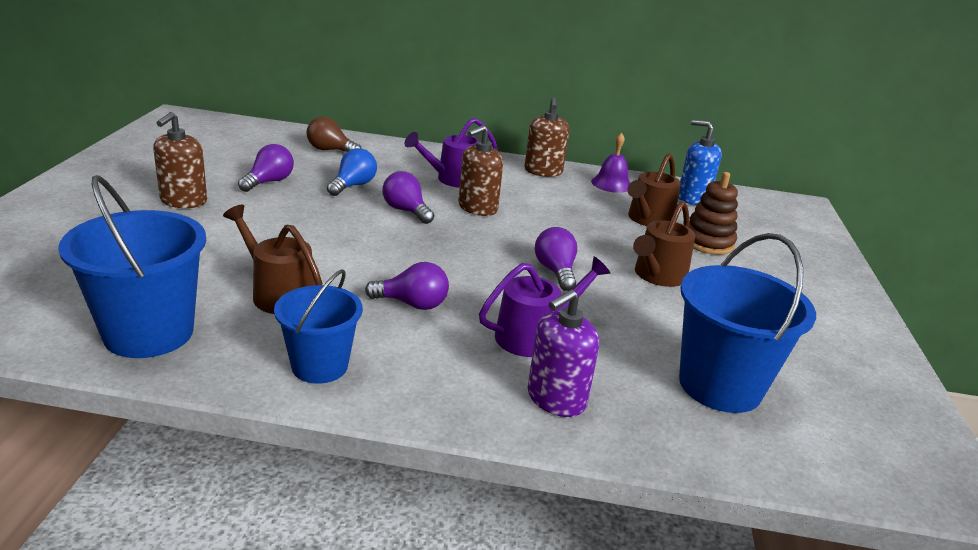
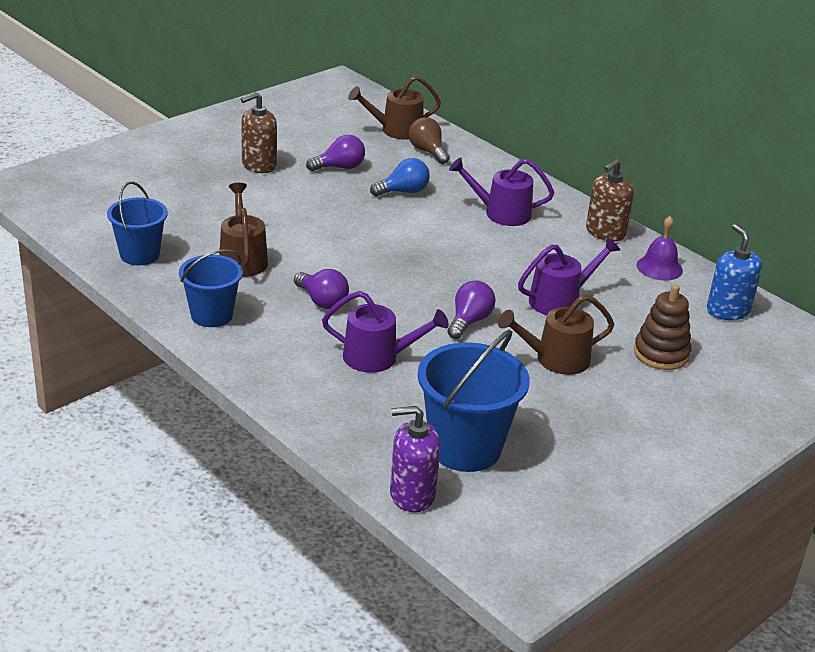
camera: 40 degrees right, 5 degrees up
blue bucket [58,175,206,358] -> blue bucket [107,181,168,265], size x0.64
purple light bulb [382,171,434,224] -> none
brown soap dispenser [458,125,503,216] -> none
purple soap dispenser [528,289,599,417] -> purple soap dispenser moved to [390,406,440,512]
brown watering can [627,153,681,226] -> brown watering can moved to [348,76,441,140]
none -> purple watering can [518,237,620,315]

